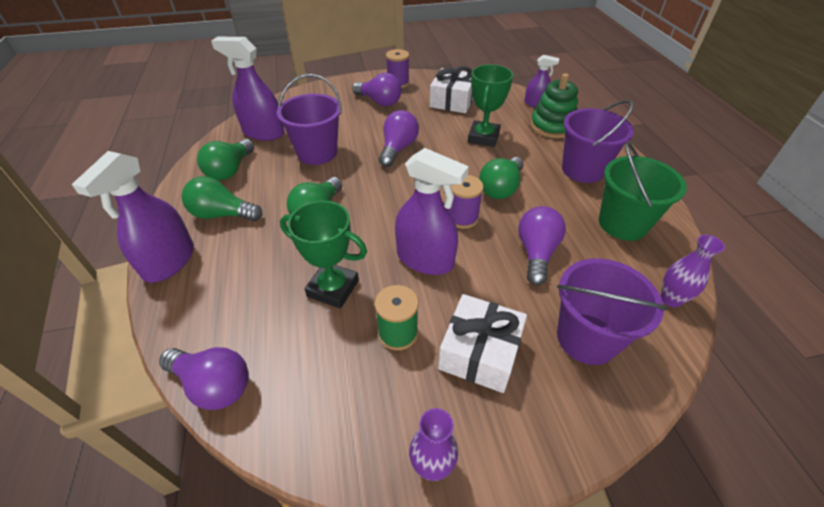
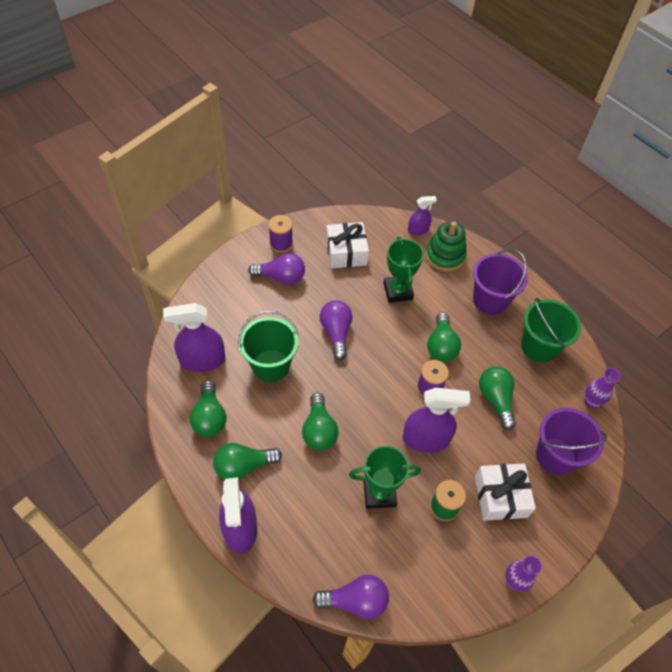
camera: 30 degrees left, 10 degrees up
purple bucket [277,74,342,165] -> green bucket [238,311,299,382]
purple light bulb [518,206,566,285] -> green light bulb [479,366,516,430]

